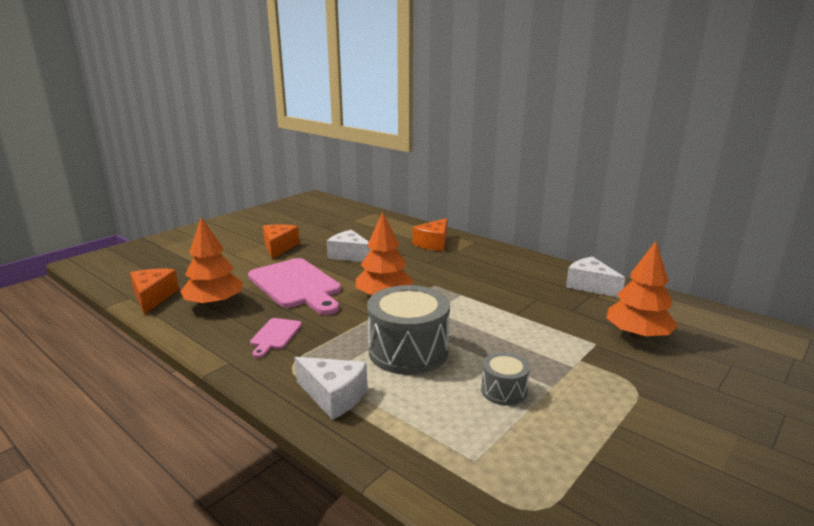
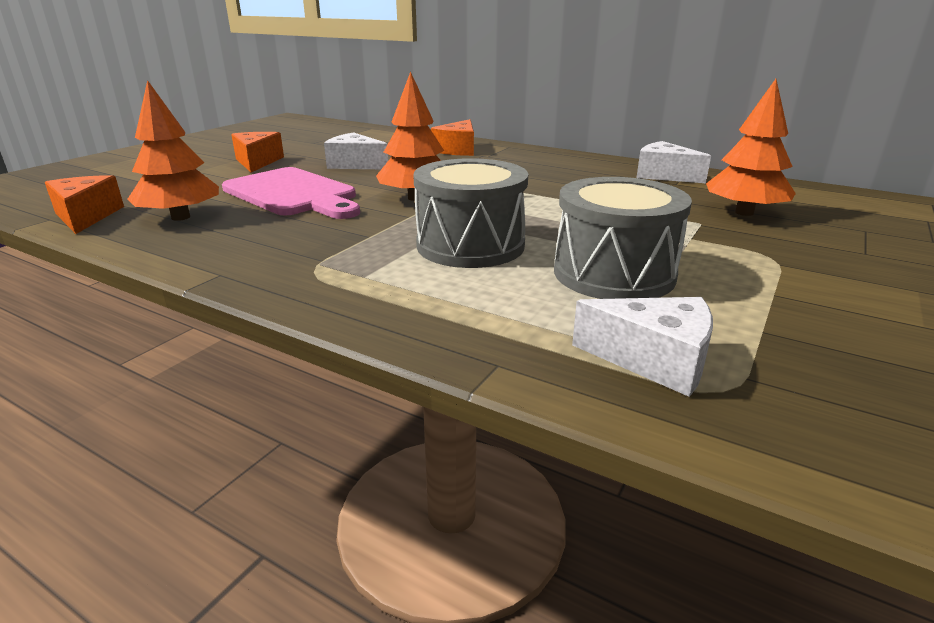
camera: 10 degrees left, 5 degrees up
pink cutting board [250,318,302,358] -> none
white cheese [295,357,367,420] -> white cheese moved to [572,297,713,397]
grey drum [481,352,530,406] -> grey drum [554,177,692,299], size x1.95

